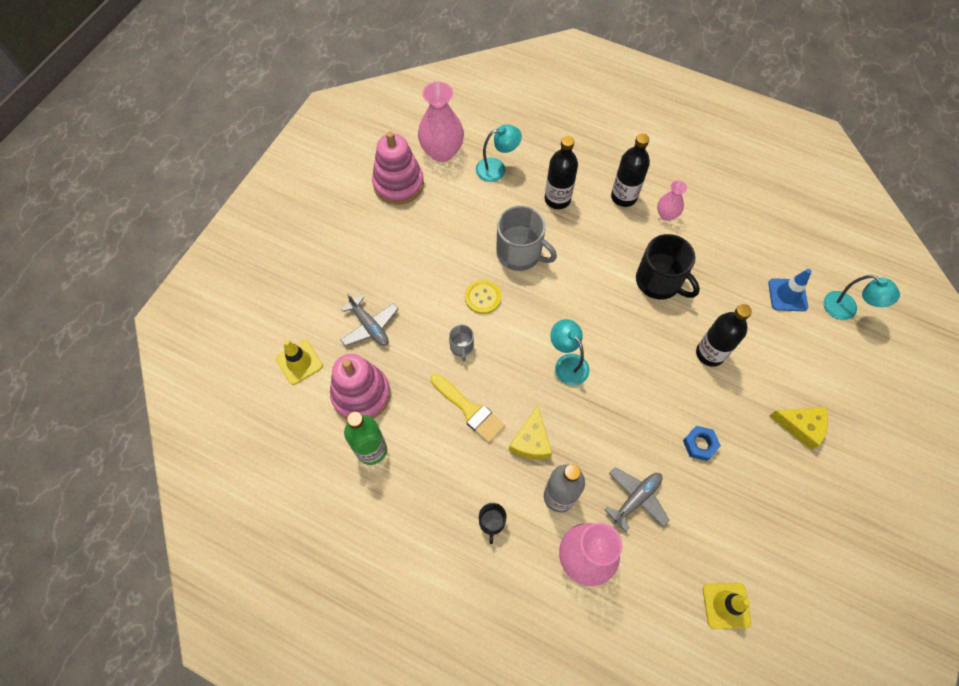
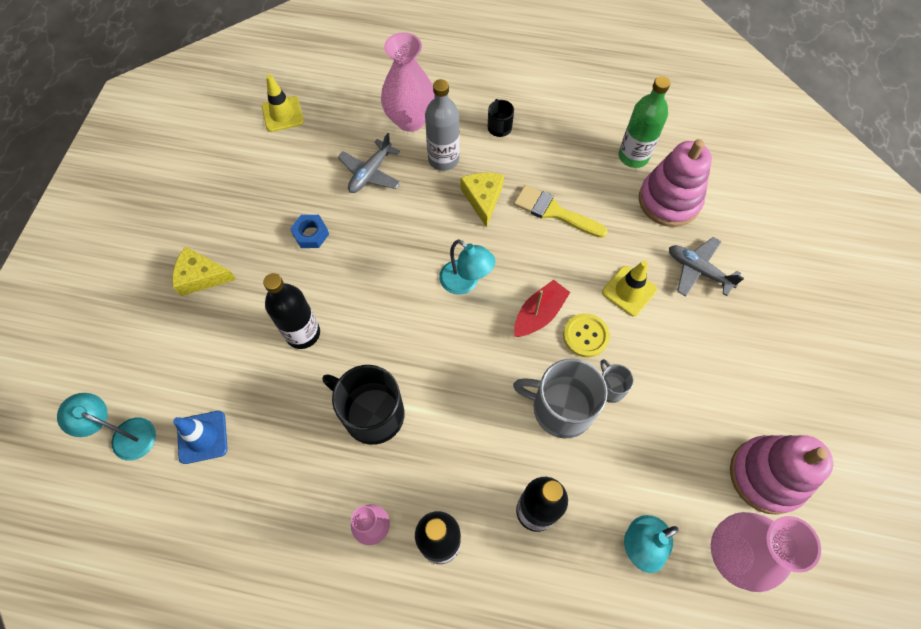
camera: 165 degrees right, 0 degrees up
yellow traffic cone [276,340,323,385] -> yellow traffic cone moved to [602,261,657,316]
grey mug [449,325,474,361] -> grey mug moved to [600,359,634,403]
none -> red boat [514,280,570,337]

